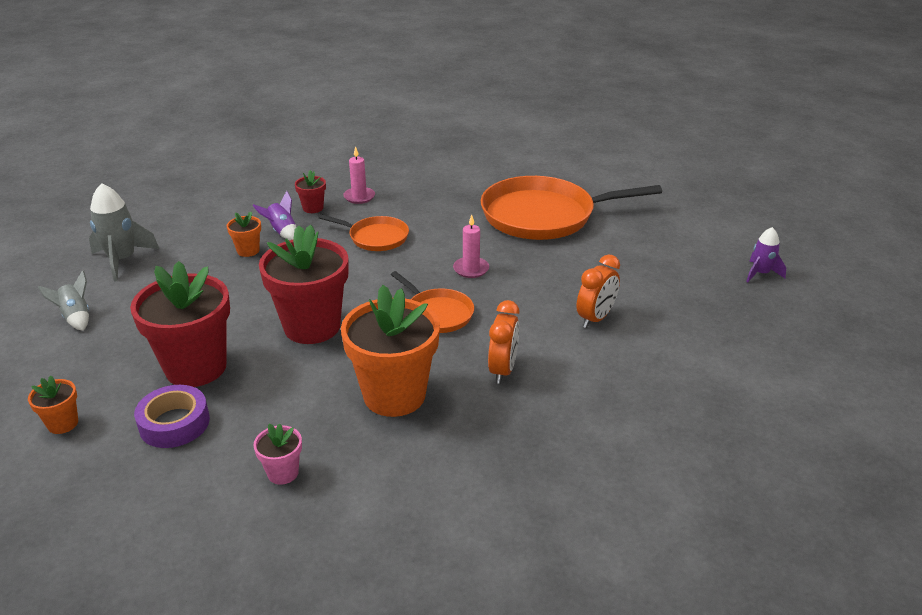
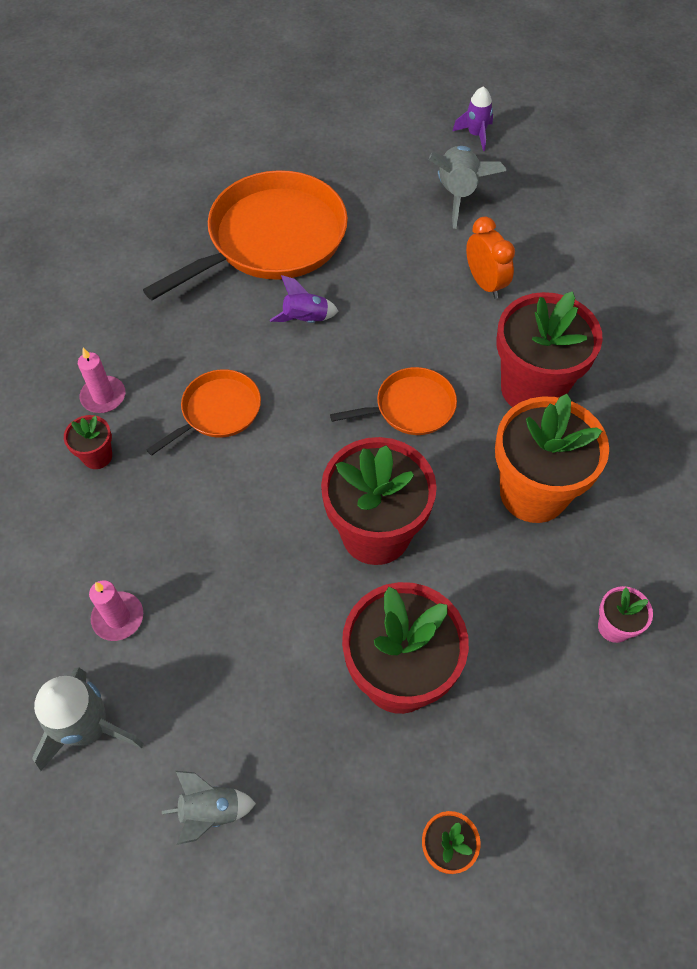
camera: 65 degrees left, 25 degrees up
purple tape [134,385,210,448] -> none
orange flower pot [227,212,261,257] -> none
purple rocket [252,191,297,240] -> purple rocket moved to [270,275,338,323]
pink candle [453,214,489,278] -> pink candle moved to [89,580,143,641]
orange pan [481,176,662,240] -> orange pan turned 150 degrees counterclockwise [143,170,348,300]
orange clock [488,300,520,384] -> red flower pot [497,291,603,407]
none -> grey rocket [429,146,506,229]

